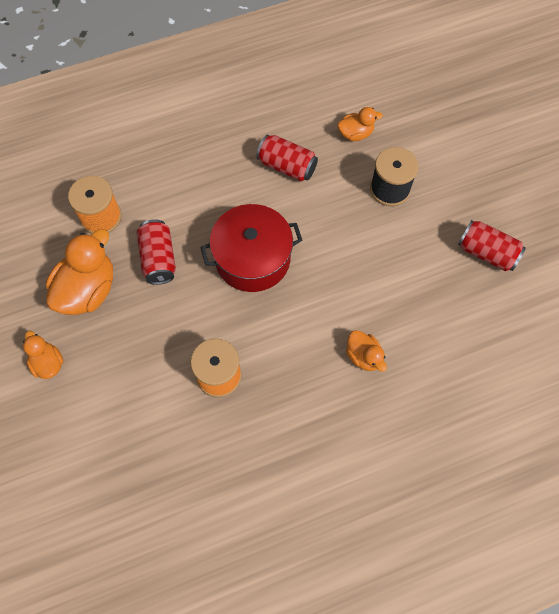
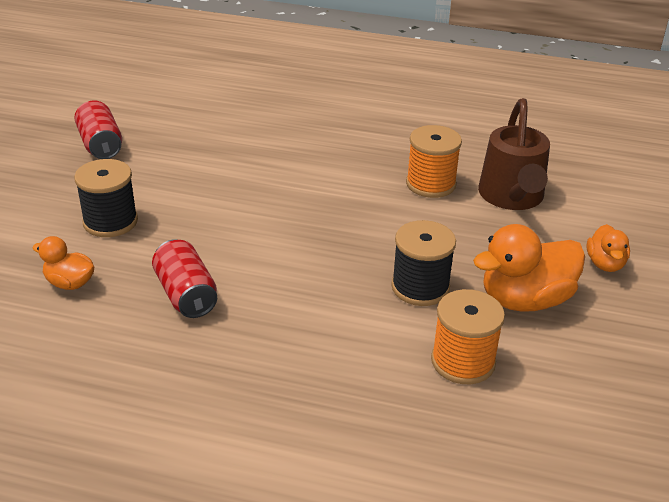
camera: 145 degrees left, 30 degrees down
red can [137,219,176,285] -> black spool [391,220,456,306]
red pot [200,204,302,292] -> none
orange duck [346,330,387,372] -> none
none -> brown watering can [478,98,550,210]

